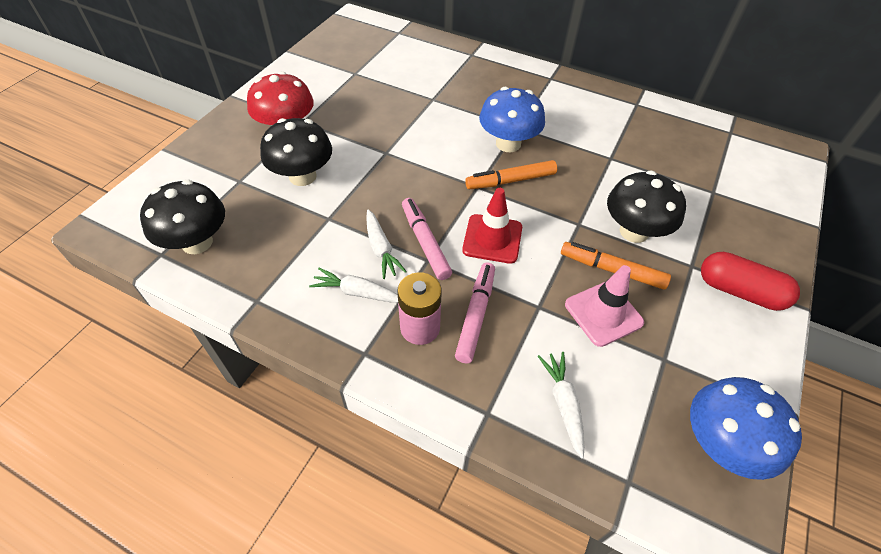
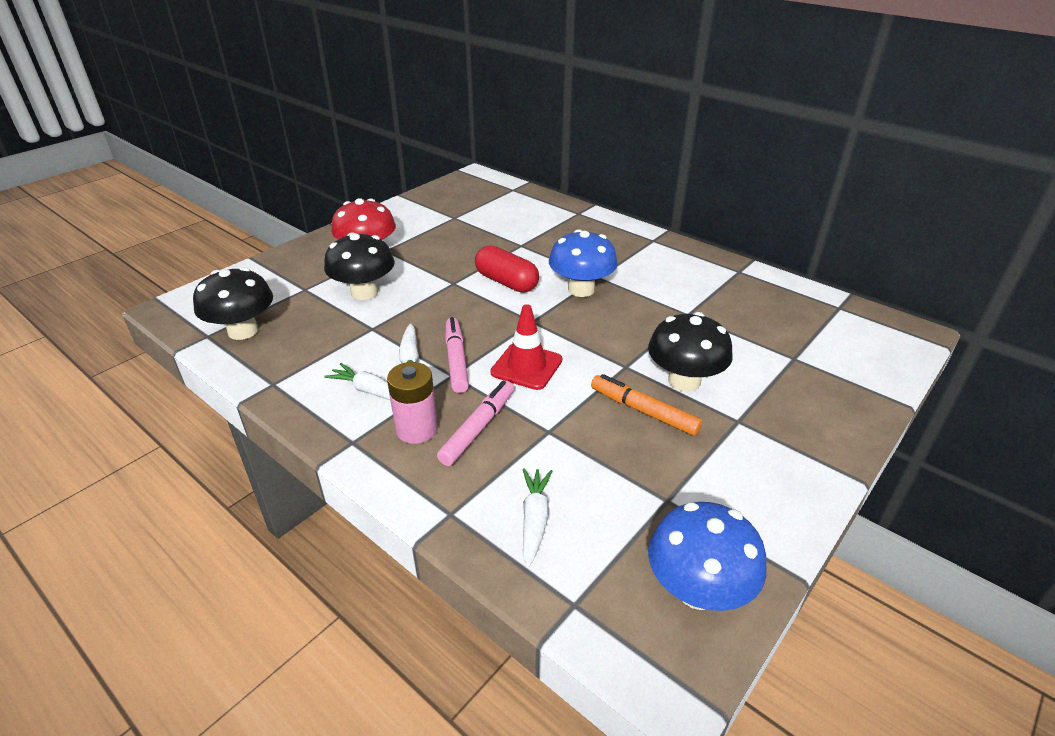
camera: 15 degrees right, 15 degrees down
orange marker [465,160,557,190] -> none
pink traffic cone [565,265,644,347] -> none
red capsule [701,252,800,311] -> red capsule moved to [475,245,539,292]

